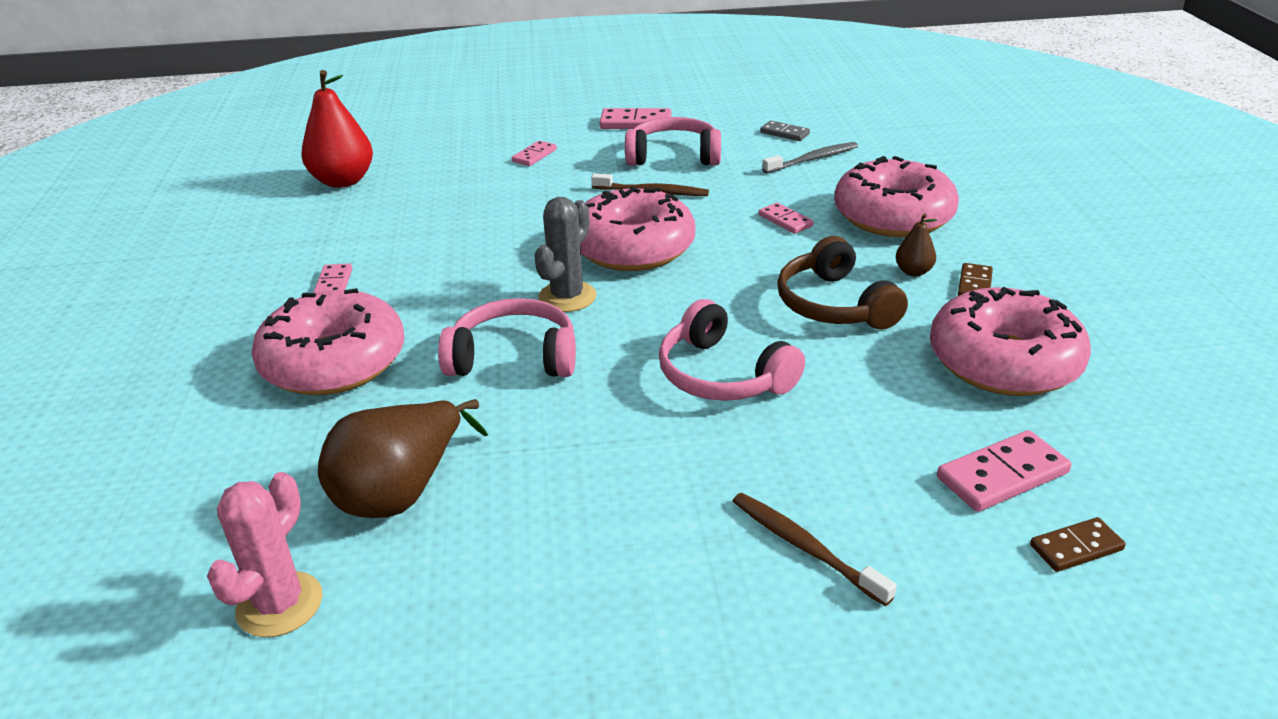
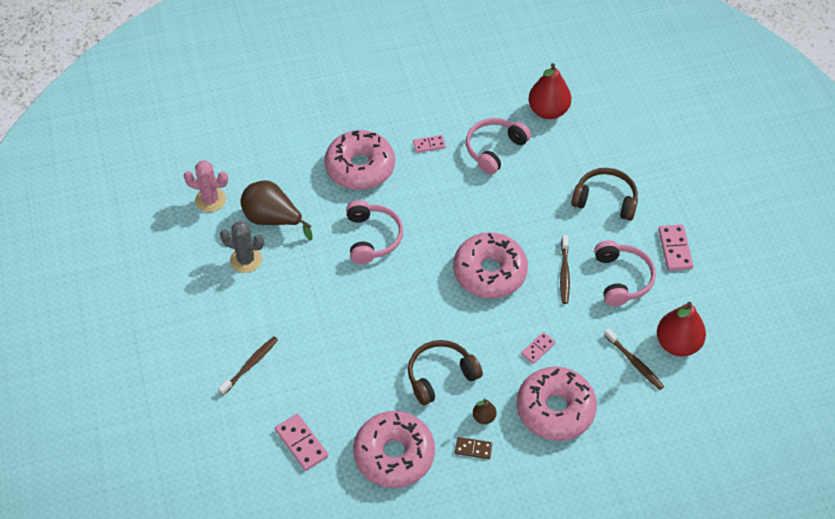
camera: 80 degrees right, 20 degrees up
pink domino [512,141,557,166] -> brown headphones [571,168,638,221]
grey cactus [534,197,596,312] -> grey cactus moved to [220,221,264,273]
pink headphones [659,299,805,401] -> pink headphones moved to [466,118,531,175]
grey domino [760,121,810,141] -> red pear [657,302,706,356]
grey toothbrush [762,142,858,174] -> brown toothbrush [604,328,664,390]
brown domino [1030,517,1126,572] -> none

